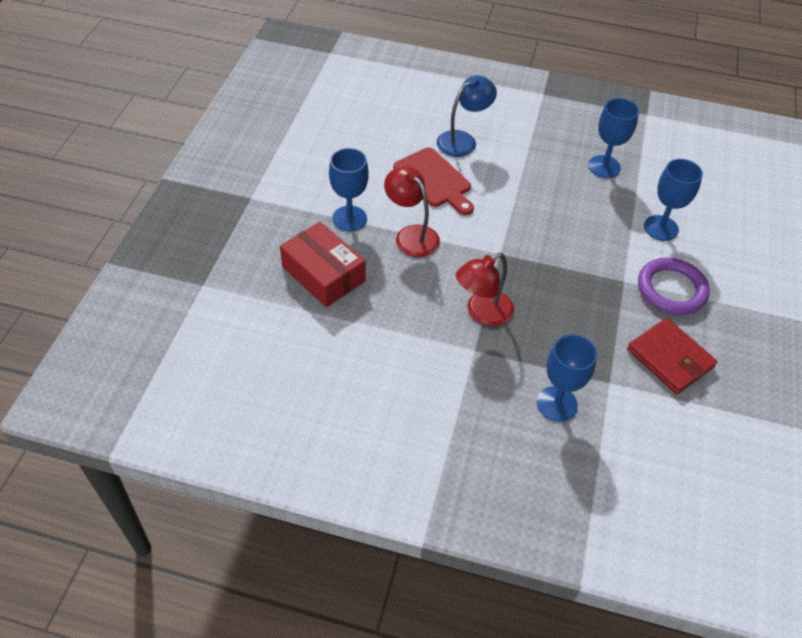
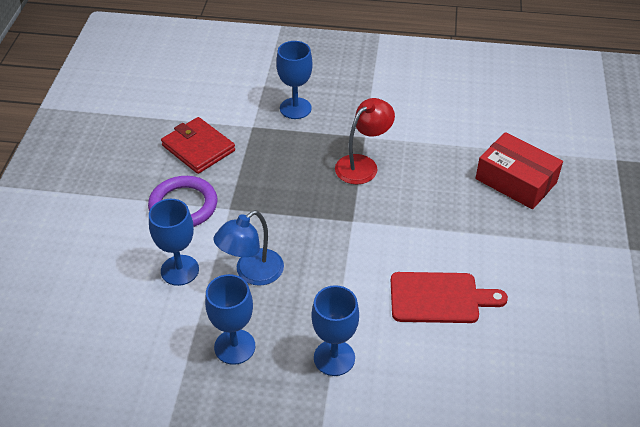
camera: 175 degrees right, 5 degrees down
blue goblet [329,148,369,232] -> blue goblet moved to [311,285,359,376]
red lamp [384,166,440,257] -> none
red cutting board [393,147,474,215] -> red cutting board turned 135 degrees clockwise [391,272,508,323]
blue lamp [437,75,497,157] -> blue lamp moved to [214,210,284,286]

